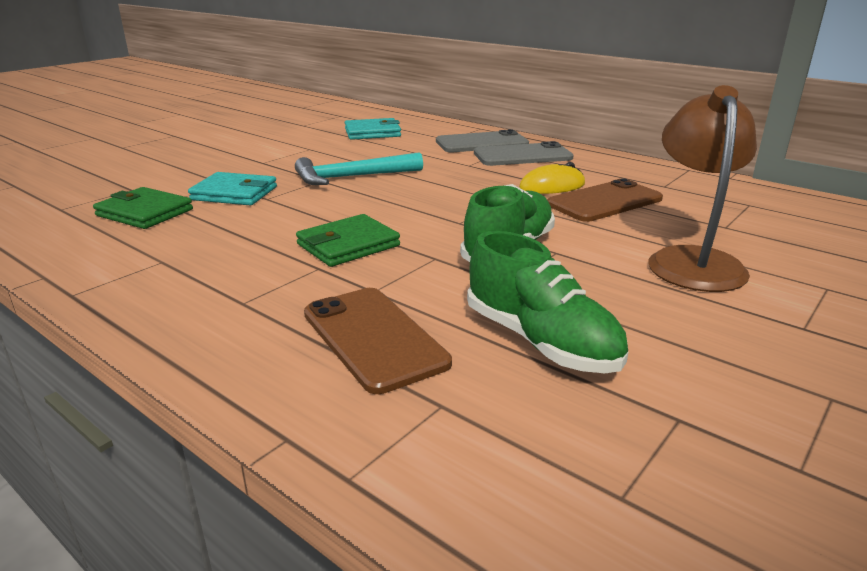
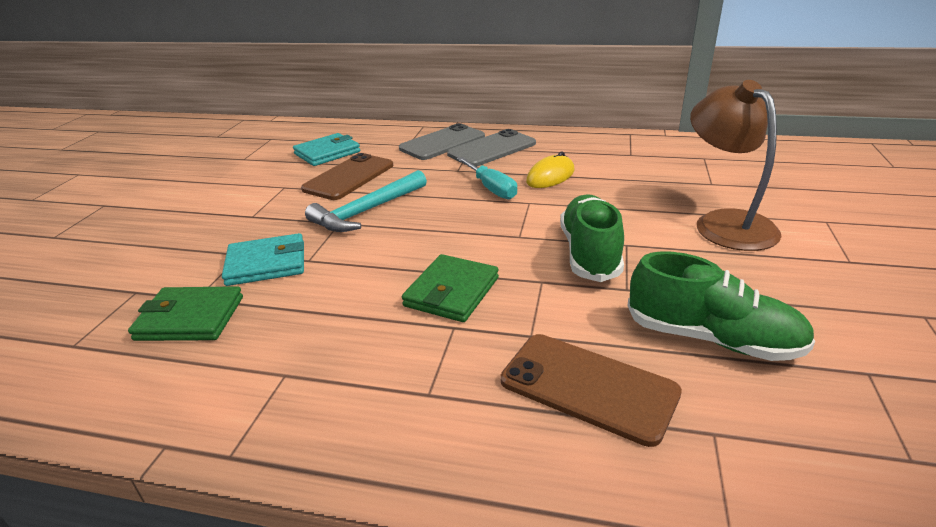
camera: 25 degrees left, 5 degrees up
brown phone [547,179,663,222] -> brown phone moved to [301,153,393,200]
none -> turquoise screwdriver [457,157,517,199]

